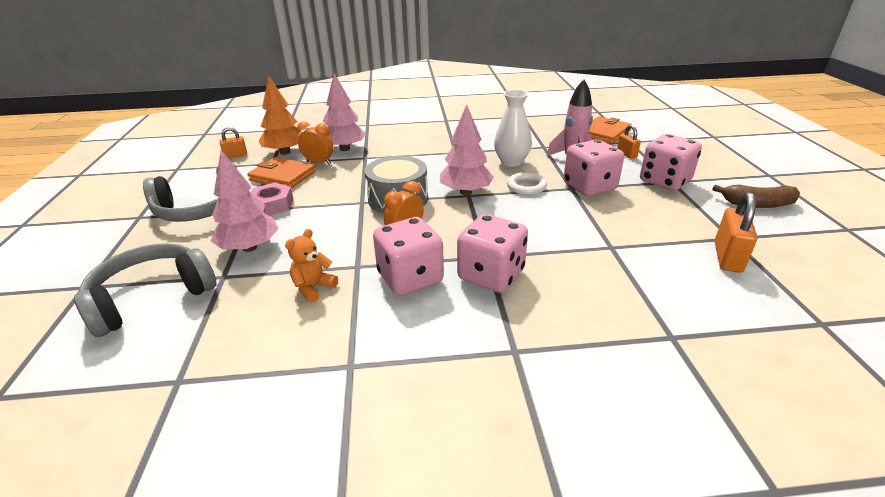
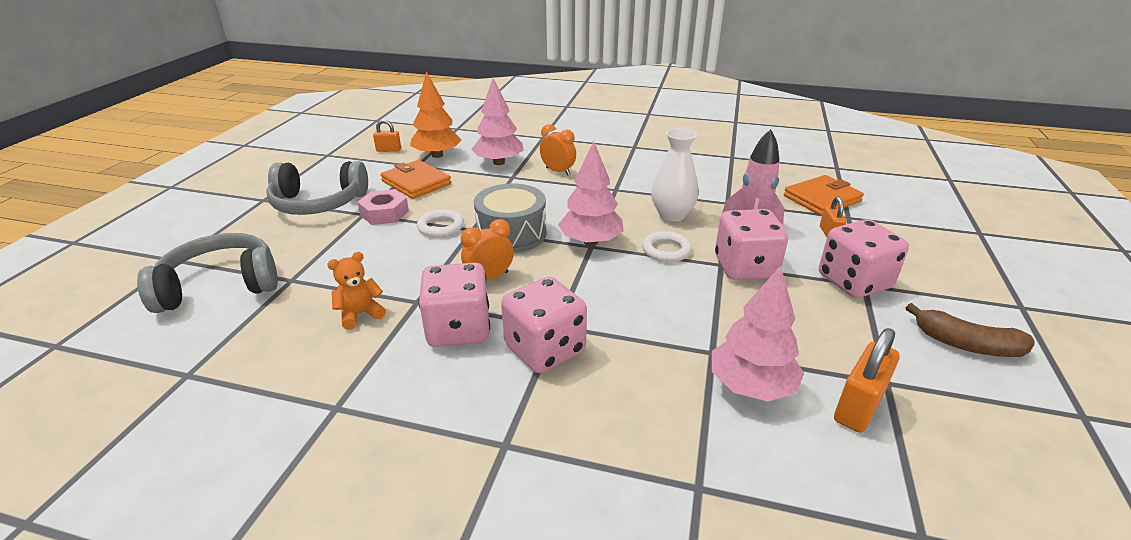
camera: 20 degrees right, 0 degrees up
pink tree [211,150,279,252] -> pink tree moved to [712,265,804,402]
orange clock [297,121,334,165] -> orange clock moved to [540,124,576,175]
none -> white ring [417,209,464,238]

